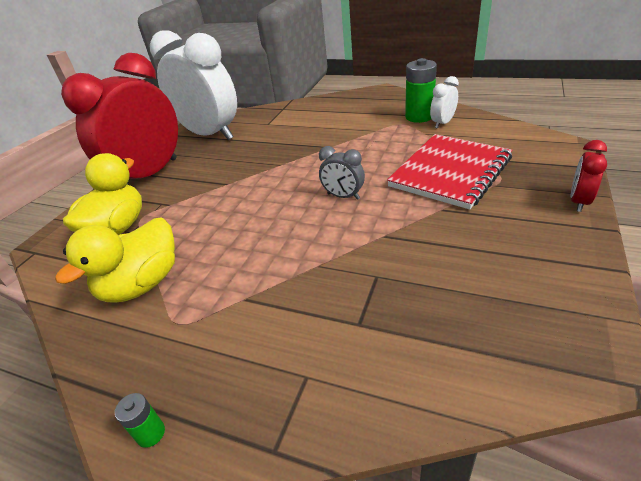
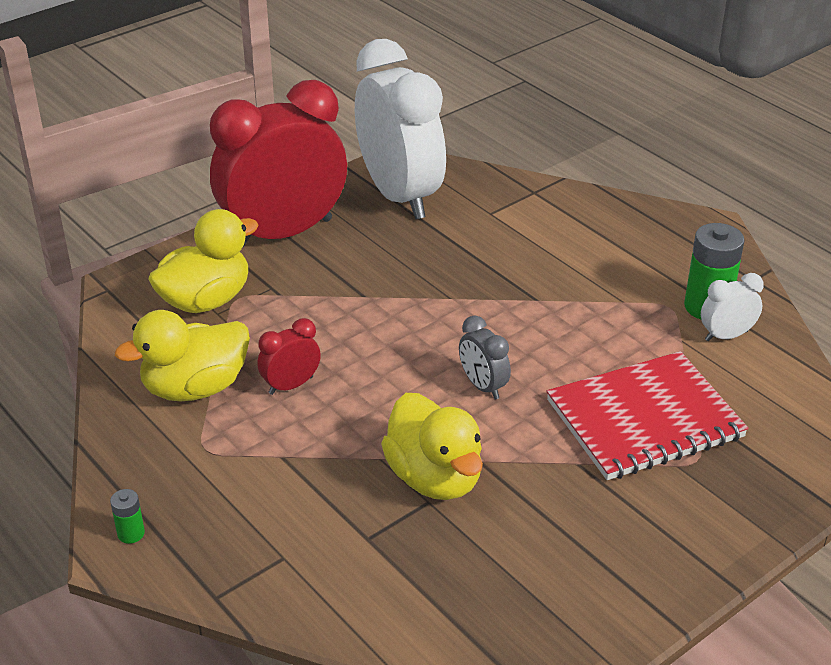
camera: 25 degrees right, 0 degrees up
red clock [571,140,607,212] -> red clock moved to [257,318,321,395]
none -> yellow duck [381,393,483,500]

